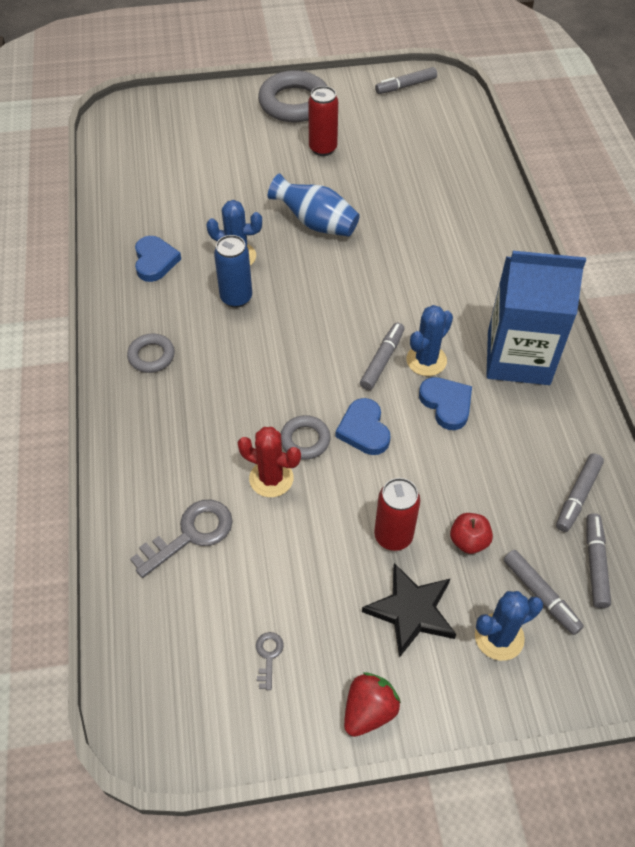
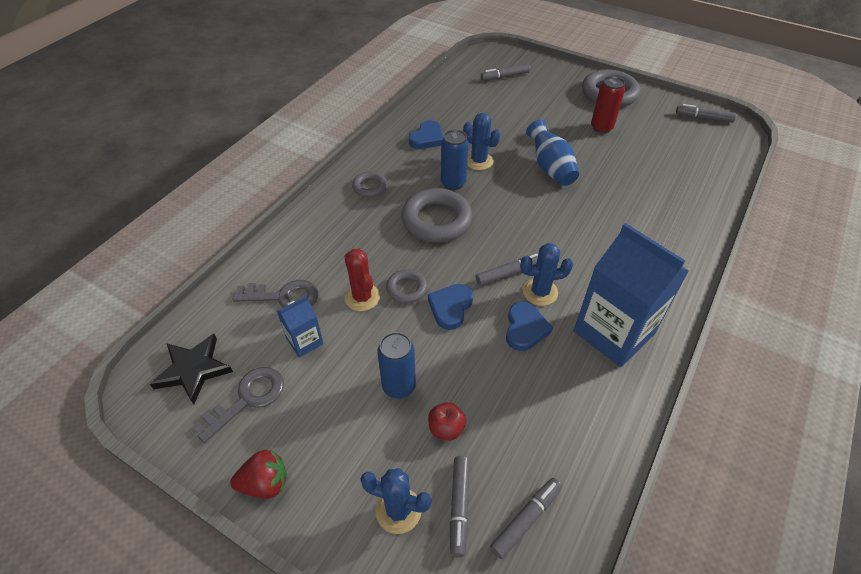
camera: 40 degrees right, 5 degrees down
grey key [256,632,284,690] -> grey key [193,367,284,443], size x2.02
black star [362,563,456,658] -> black star moved to [150,334,233,404]
red can [374,478,420,551] -> blue can [377,332,416,399]
grey marker [556,453,604,532] -> grey marker moved to [481,64,530,81]
none -> blue carton [277,296,324,357]
none -> grey ring [401,188,473,243]

